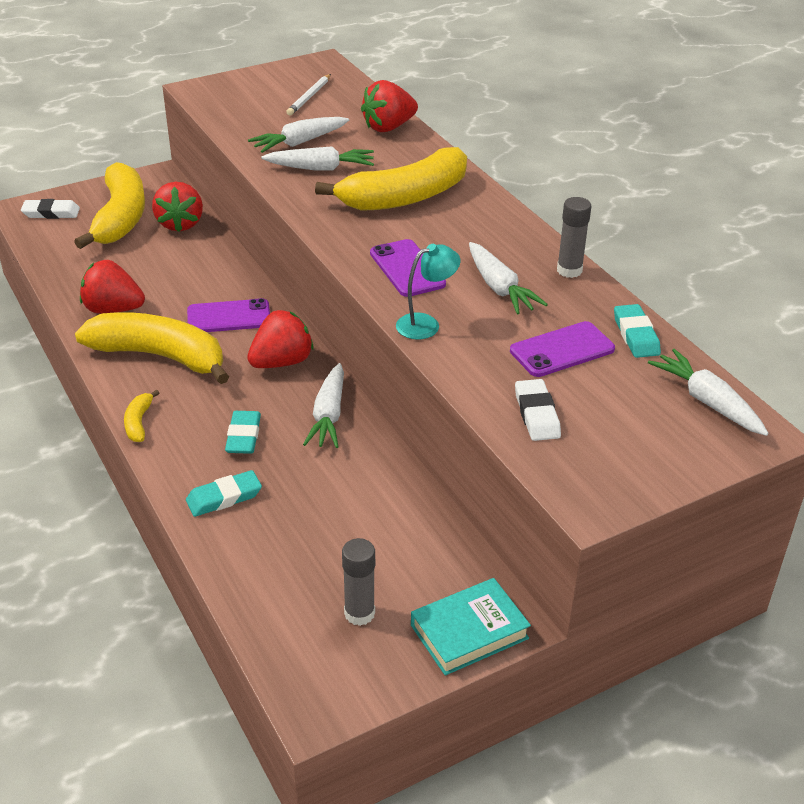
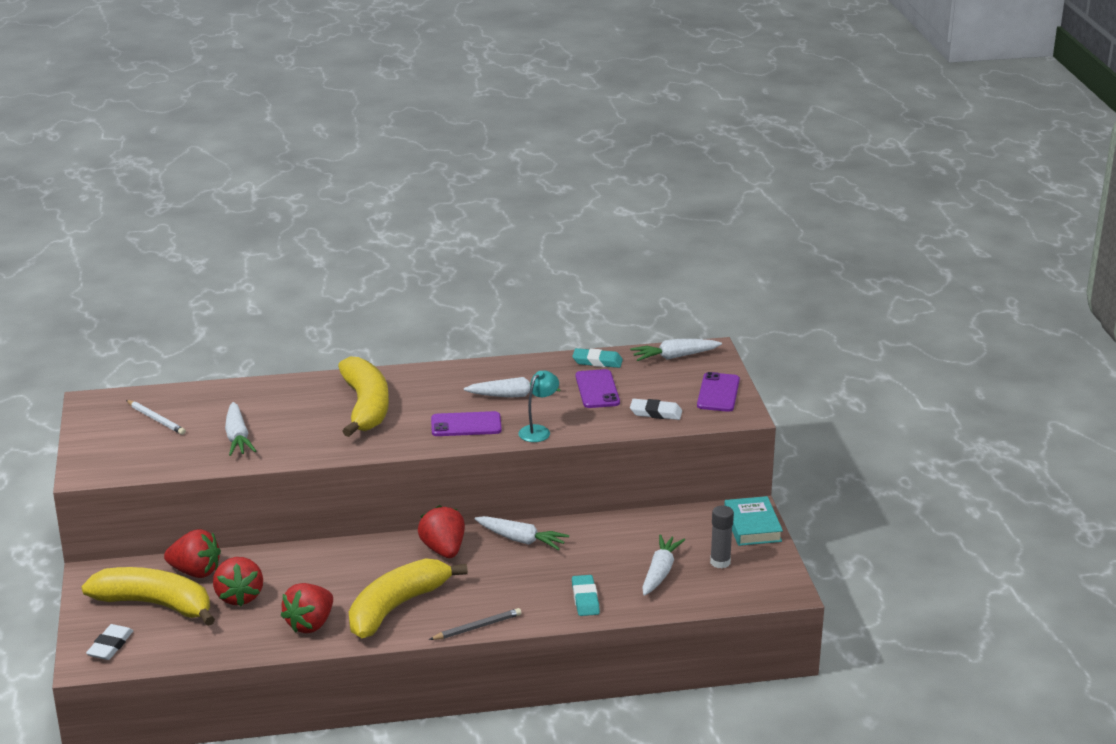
camera: 70 degrees left, 10 degrees down
yellow banana [124,390,159,442] -> grey pencil [429,608,522,640]
purple phone [187,298,270,332] -> purple phone moved to [697,372,740,412]
turquoise eraser [225,411,261,454] -> none
white carrot [261,146,374,171] -> white carrot moved to [642,534,685,596]
red strawberry [361,80,418,132] -> red strawberry moved to [213,557,263,606]
turquoise lamp [396,244,460,340] -> turquoise lamp turned 45 degrees clockwise [518,371,559,442]
grey glue stick [557,197,592,278] -> none

